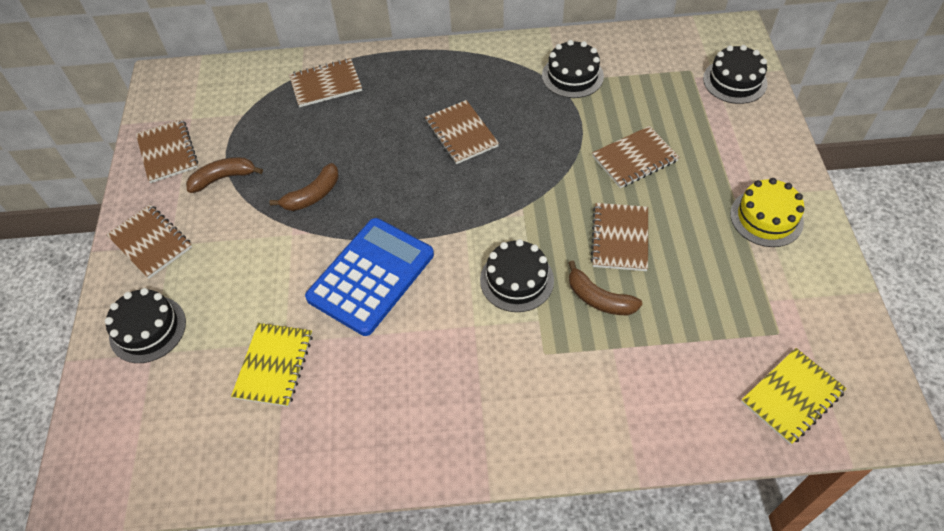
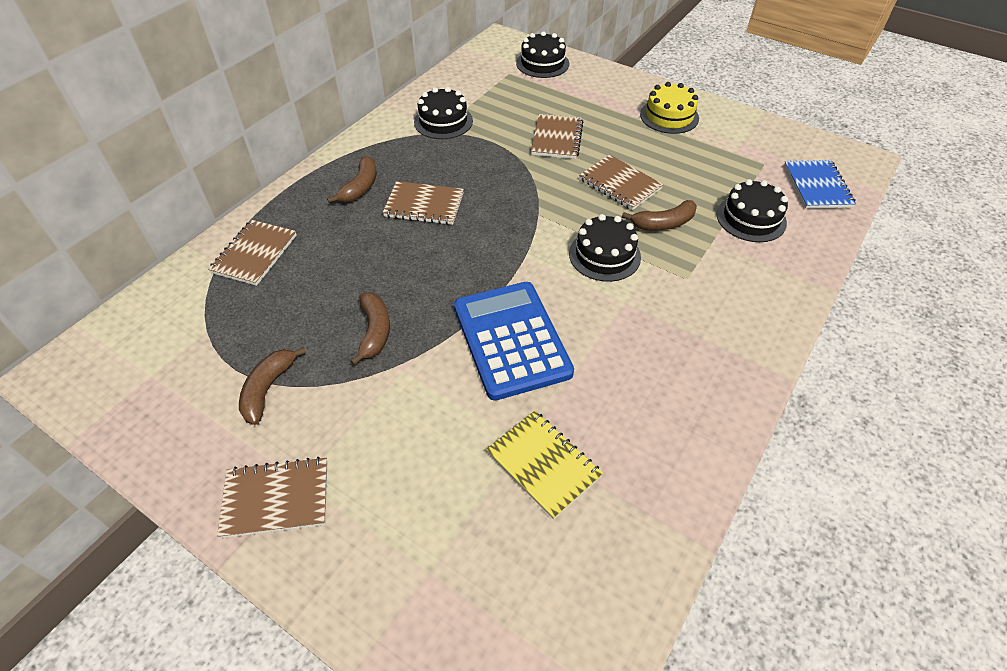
camera: 55 degrees left, 5 degrees down
black cake [105,288,186,363] -> black cake moved to [717,179,788,242]
brown notebook [136,119,198,183] -> none
yellow notebook [741,348,847,445] -> blue notebook [784,160,856,209]
none -> brown banana [327,156,377,203]

